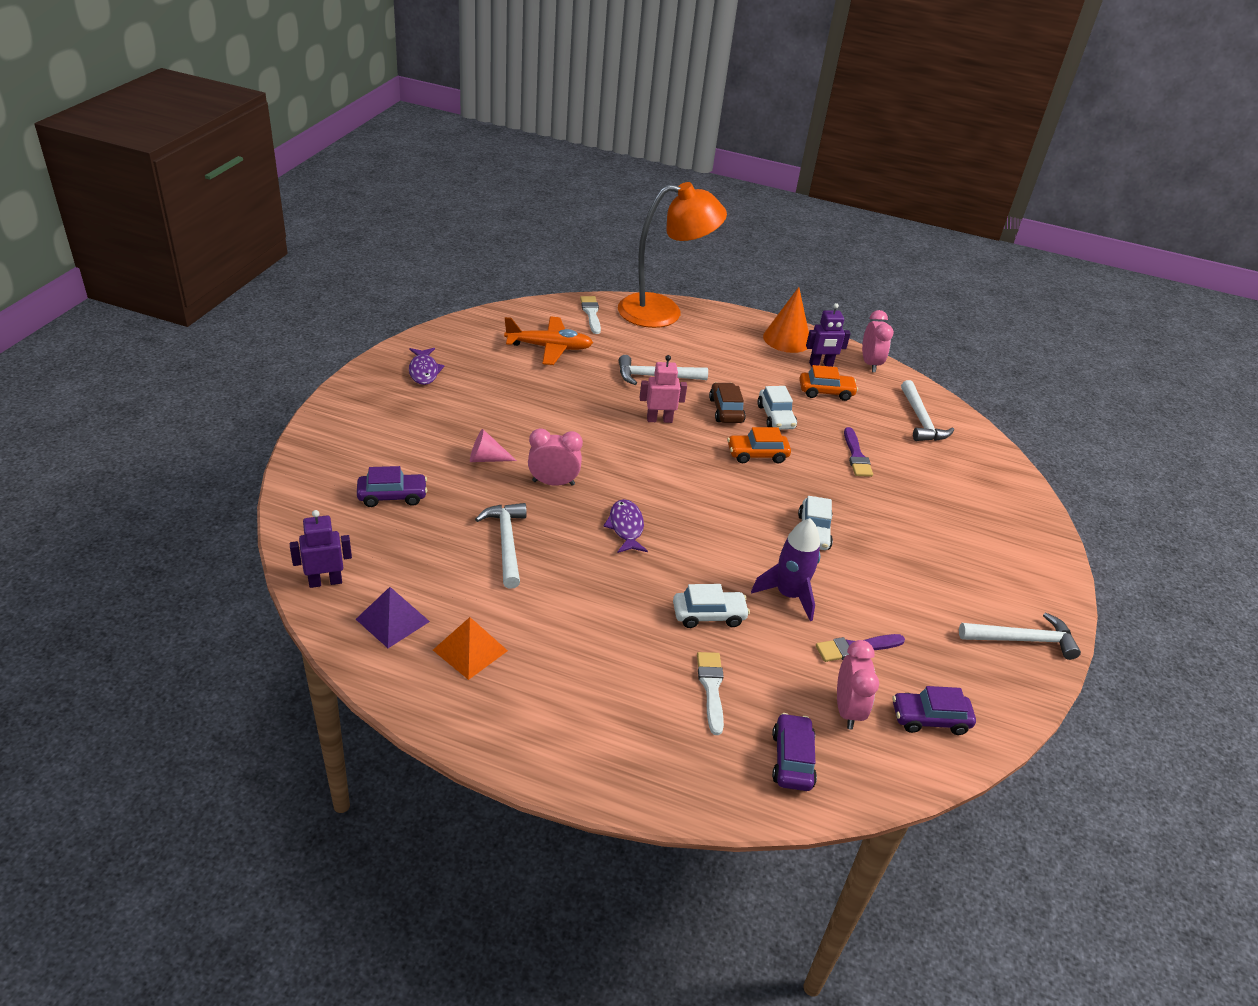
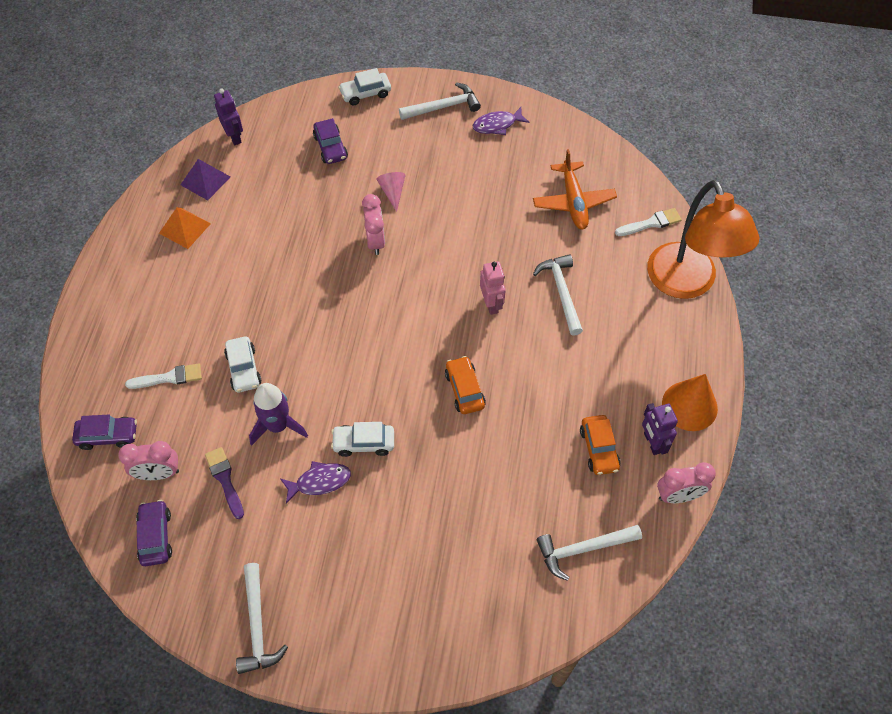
camera: 85 degrees right, 20 degrees up
white hammer [475,503,527,589] -> white hammer moved to [399,82,481,120]
purple fish [603,499,648,553] -> purple fish moved to [280,461,351,504]
brown car [709,382,746,423] -> none
white car [757,386,797,430] -> white car moved to [338,68,391,105]
purple brush [844,427,873,477] -> none

